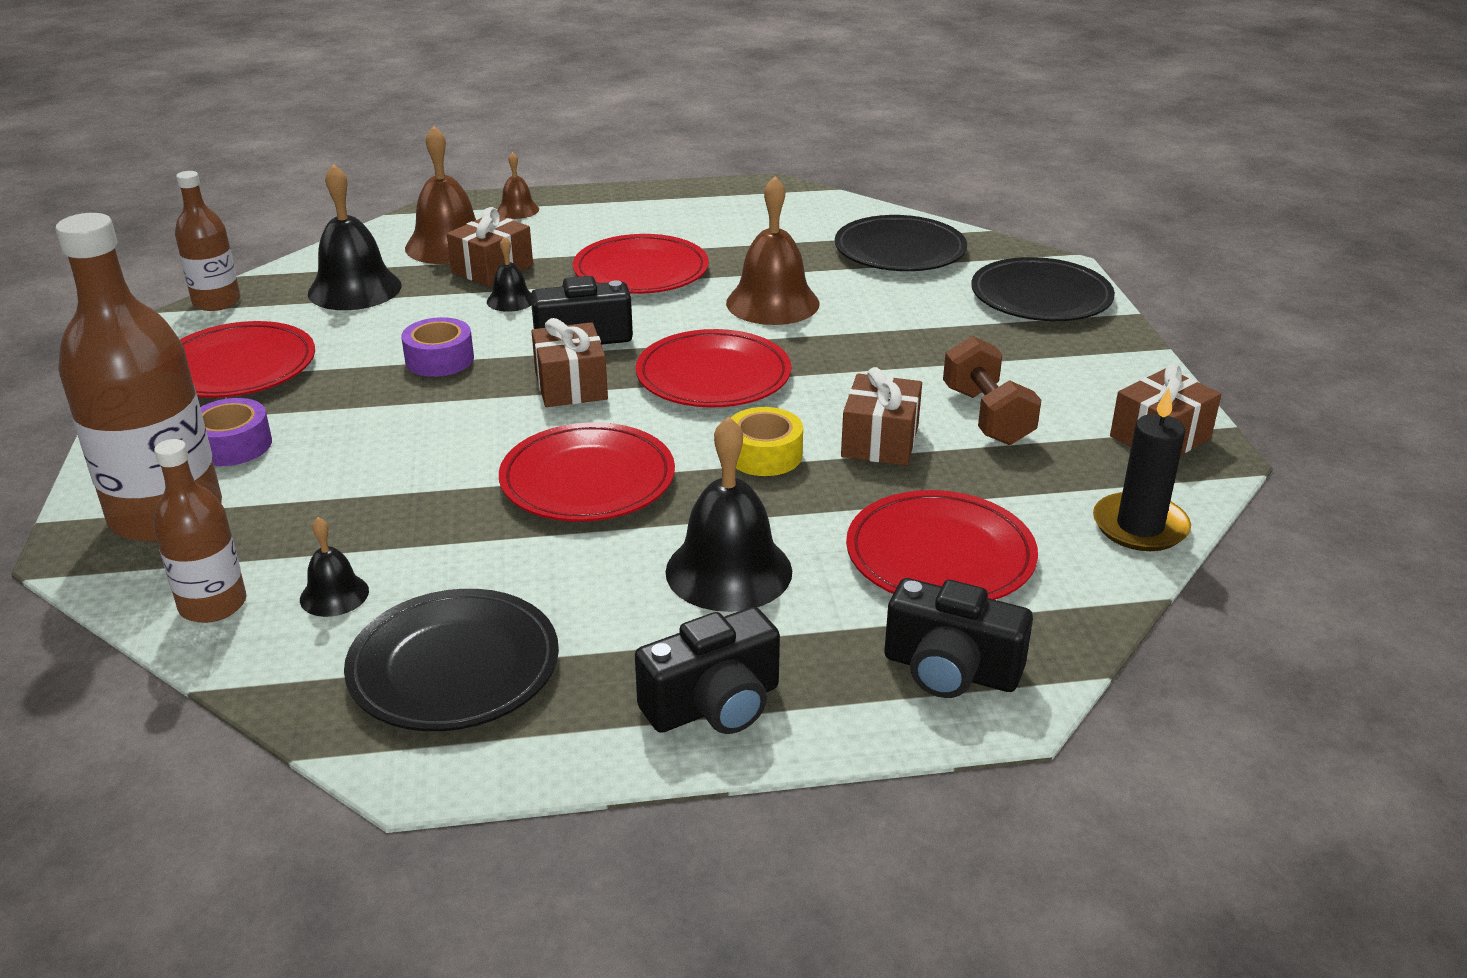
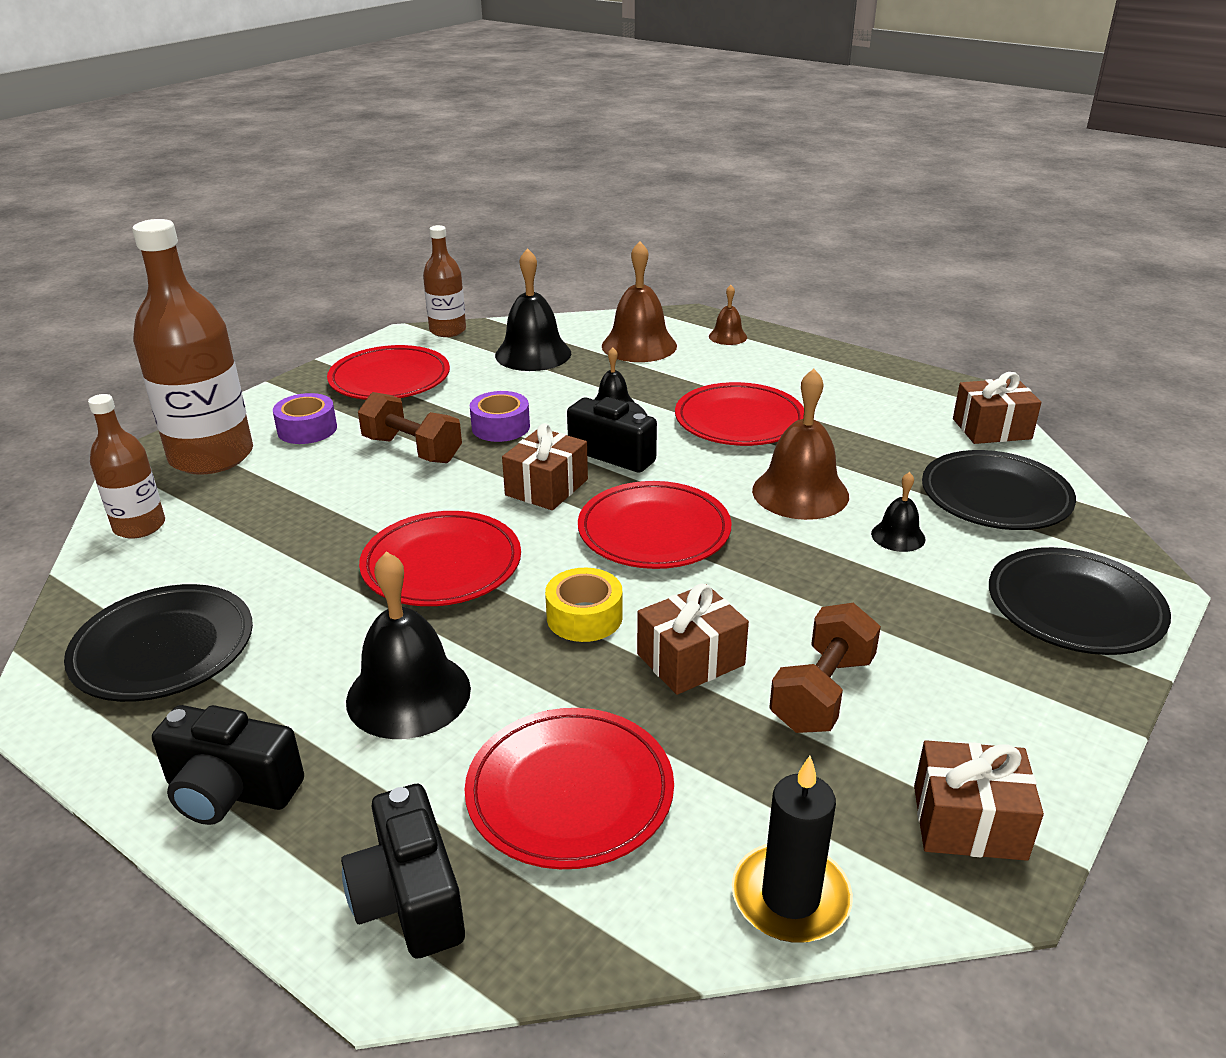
camera: 45 degrees right, 0 degrees up
black bell [300,517,369,617] -> black bell moved to [871,472,926,552]
brown gift [447,207,533,287] -> brown gift moved to [953,372,1041,444]
none -> brown dumbbell [358,392,462,463]

